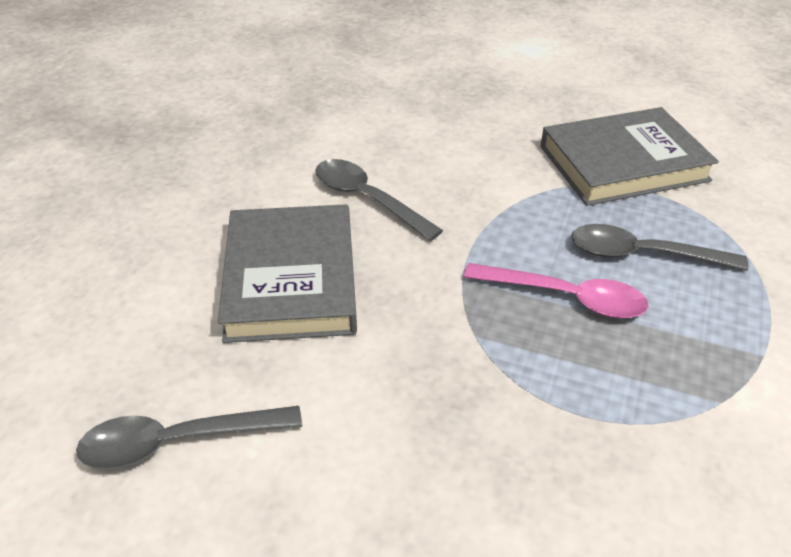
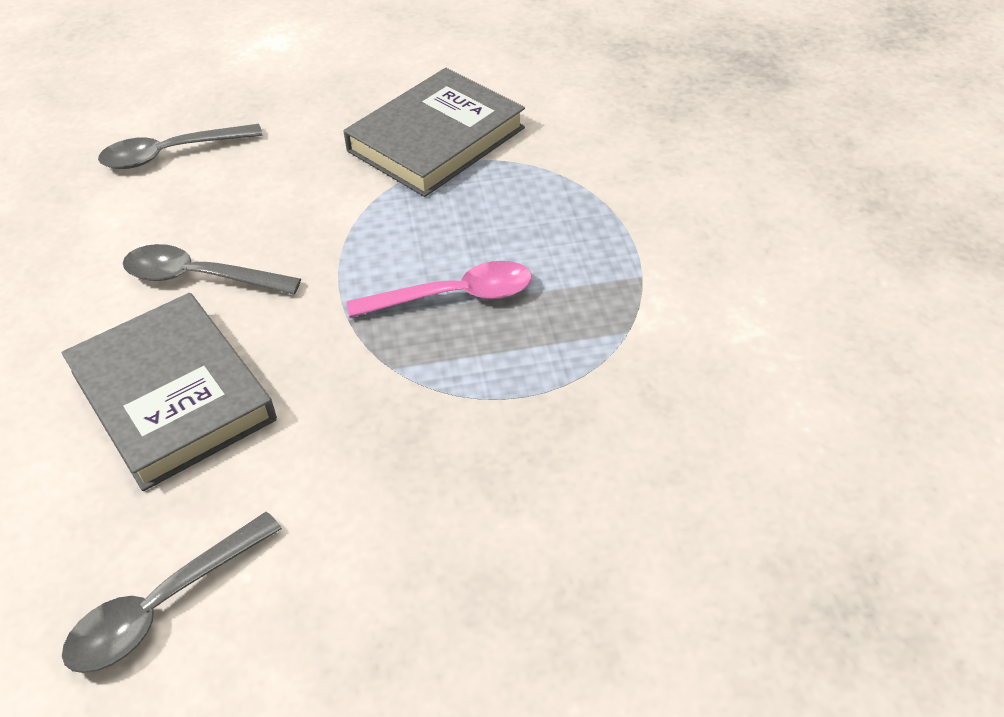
camera: 30 degrees left, 5 degrees up
grey spoon [571,224,749,271] -> grey spoon moved to [98,124,263,169]

